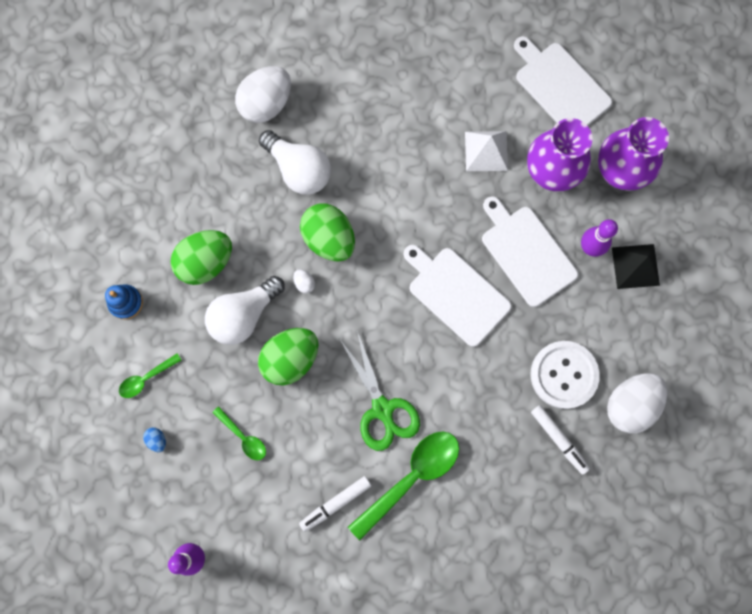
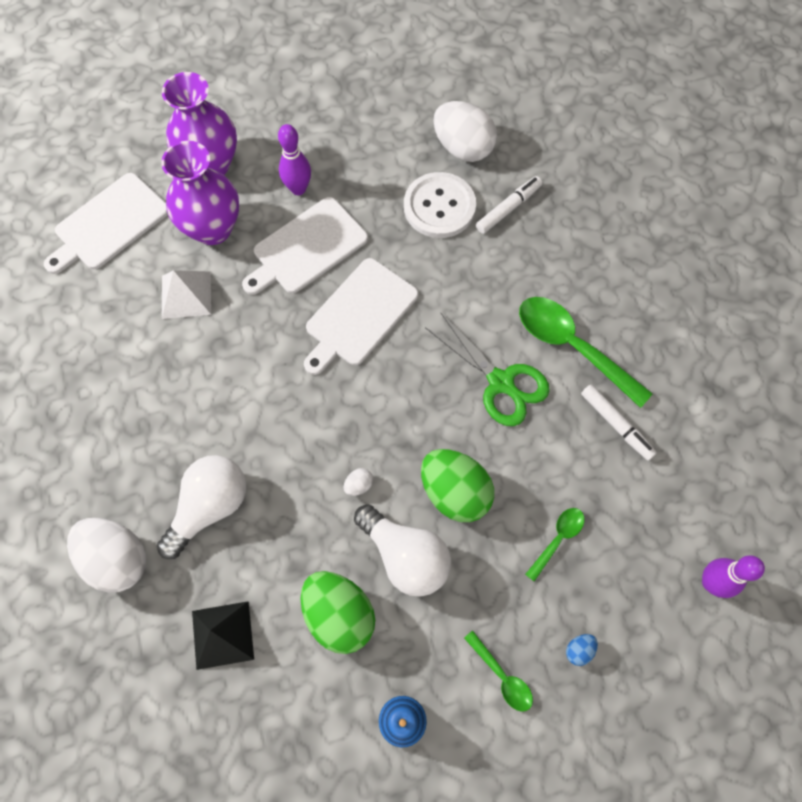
camera: 95 degrees left, 10 degrees down
green egg [300,203,355,262] -> none
green scissors [340,331,420,451] -> green scissors turned 75 degrees clockwise [425,313,550,426]
black pyramid [612,244,660,289] -> black pyramid moved to [192,601,254,670]

